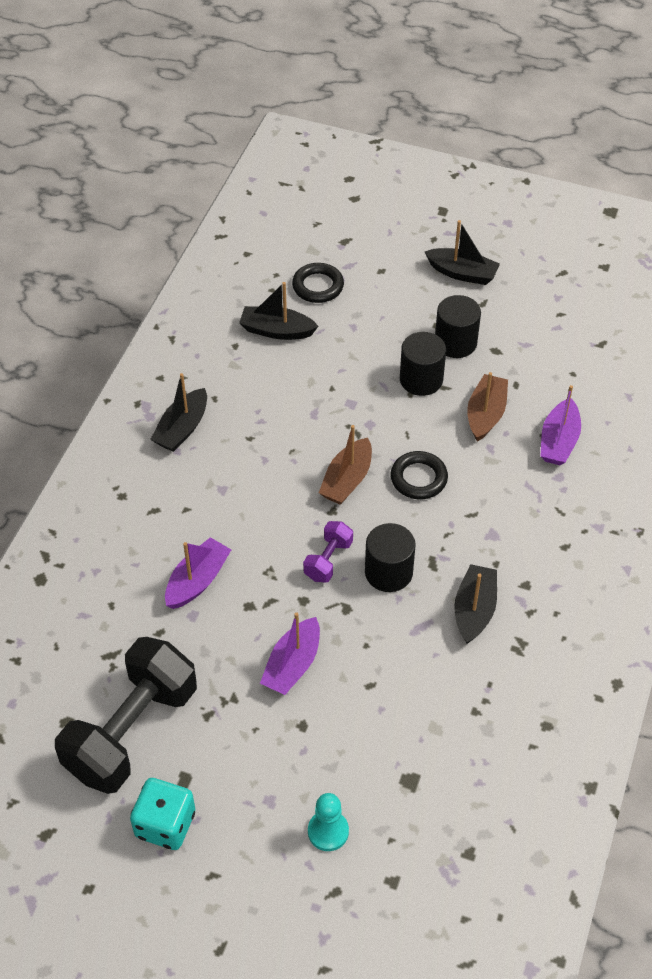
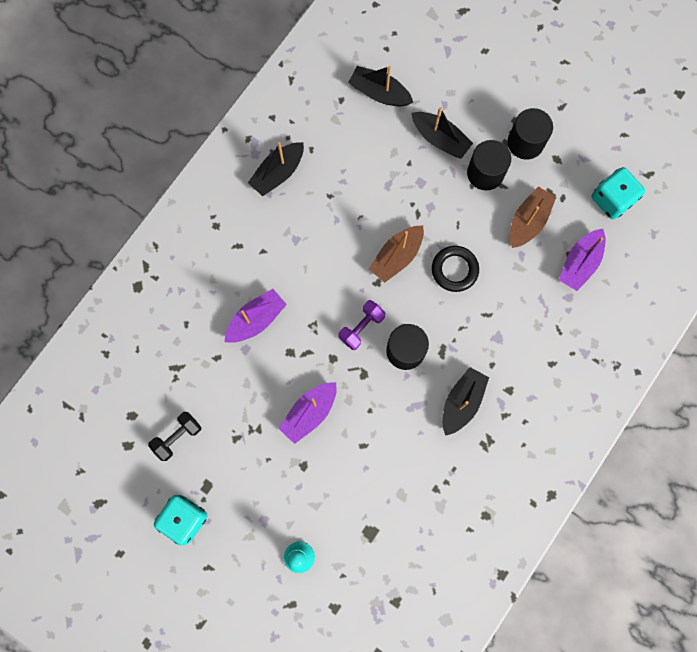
camera: 15 degrees right, 25 degrees up
black dumbbell [55,637,197,794] -> black dumbbell [148,412,201,461], size x0.45
black ring [292,263,344,303] -> none
black boat [425,220,500,285] -> black boat moved to [411,107,473,159]
none -> turquoise dice [592,167,645,219]

